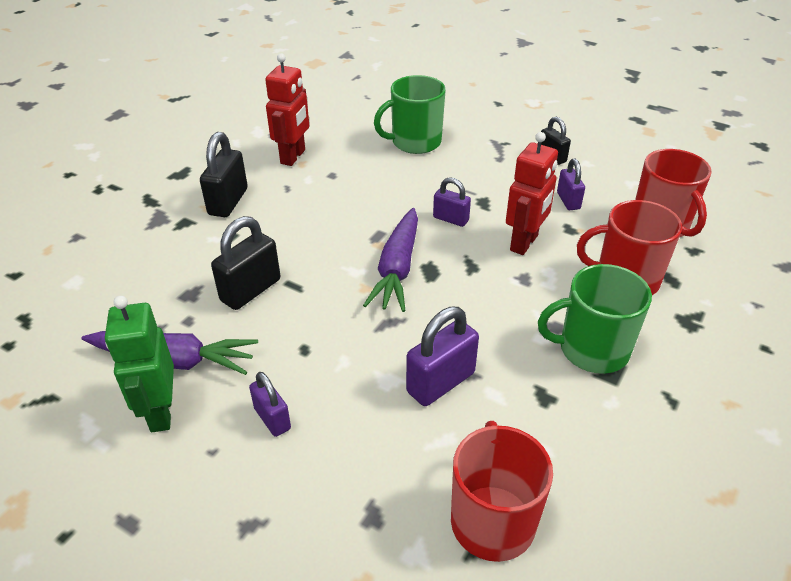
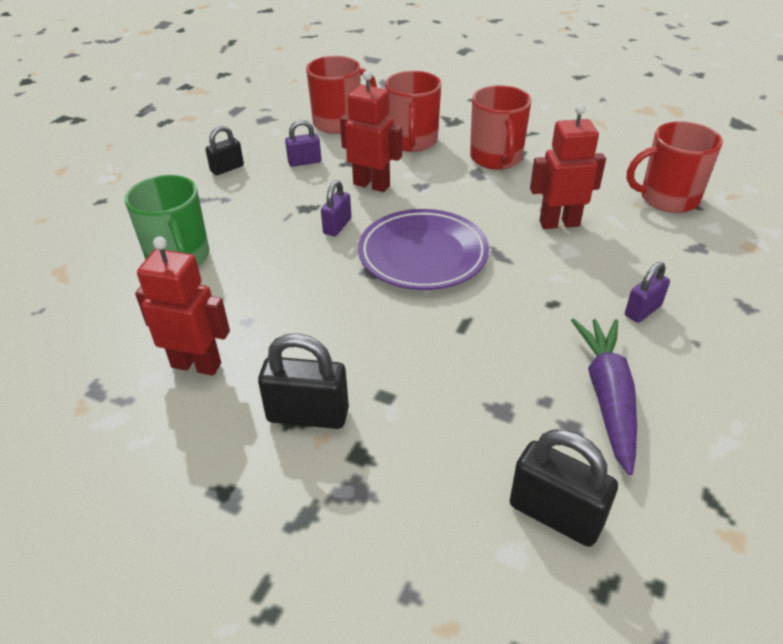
camera: 95 degrees left, 0 degrees up
green robot [105,296,174,432] -> none
black padlock [211,216,281,310] -> black padlock moved to [510,430,618,547]
purple carrot [363,208,418,312] -> purple plate [358,209,489,290]
purple padlock [406,307,479,406] -> red robot [530,104,606,229]
green mug [538,264,652,374] -> red mug [470,85,532,170]

